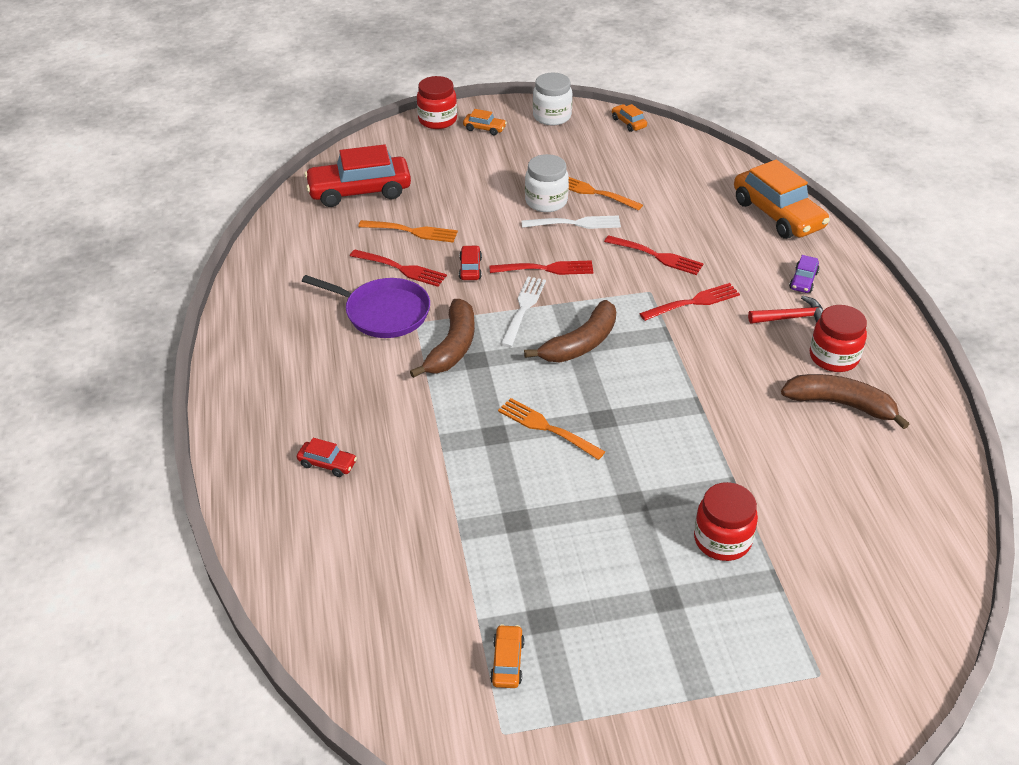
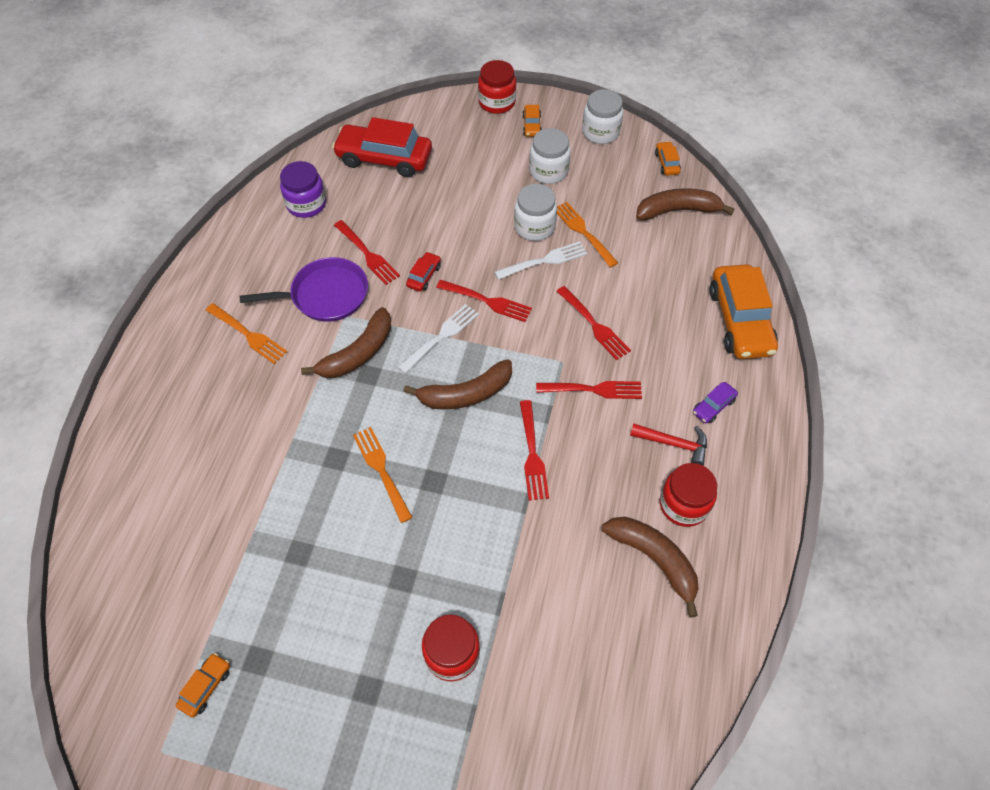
camera: 25 degrees right, 15 degrees up
red car [297,438,357,477] -> none
purple pan [302,275,430,338] -> purple pan turned 60 degrees counterclockwise [240,257,368,322]
orange fork [358,220,458,243] -> orange fork moved to [205,303,287,364]
orange car [463,109,507,135] -> orange car turned 45 degrees clockwise [522,105,542,137]
white fork [521,215,621,229] -> white fork turned 45 degrees counterclockwise [495,241,587,280]
none -> purple jar [280,161,326,218]
none -> red fork [520,400,549,501]
none -> white jar [529,128,571,184]
none -> brown banana [636,188,735,220]

